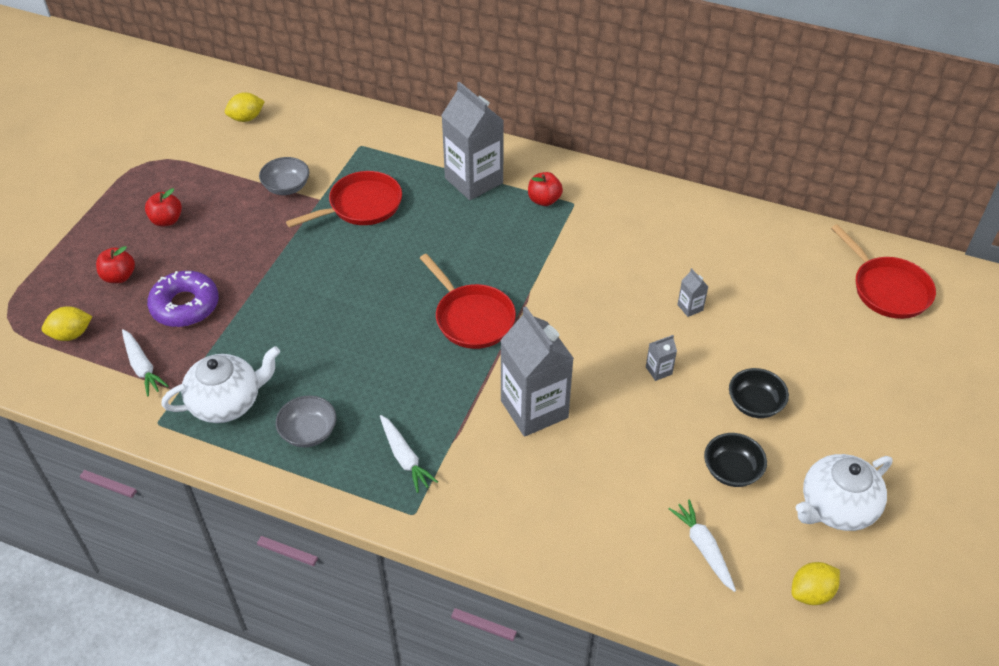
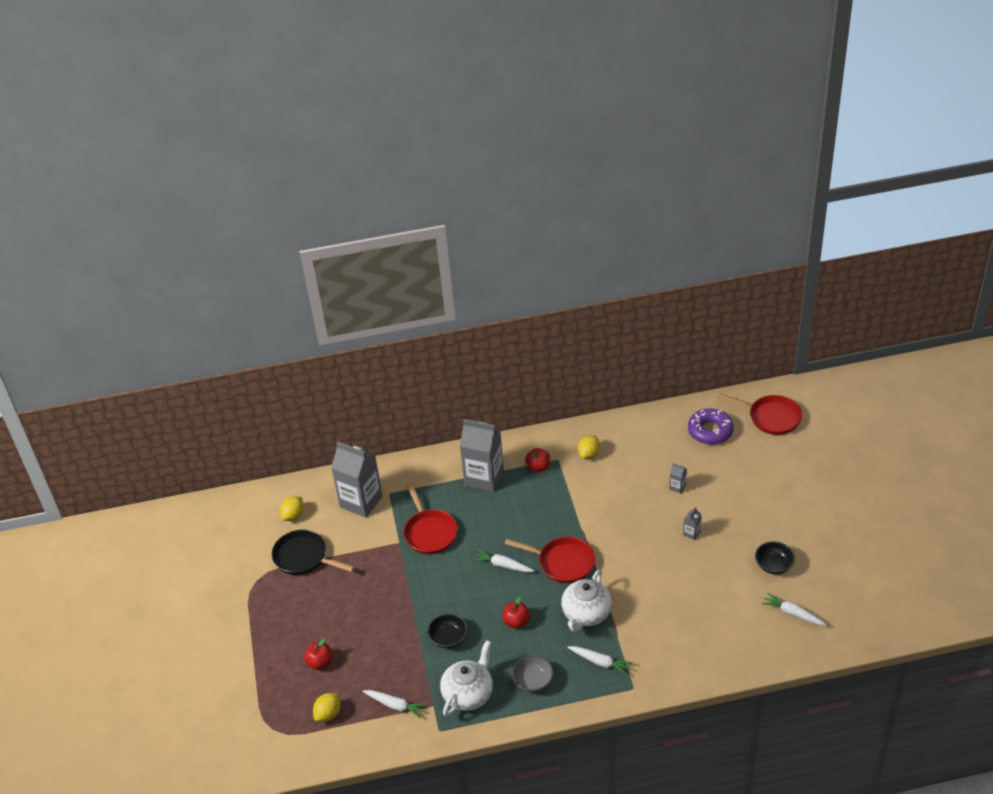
camera: 30 degrees left, 5 degrees down
red apple [145,188,182,227] -> red apple moved to [502,596,530,629]
purple donut [147,271,219,327] -> purple donut moved to [688,408,734,445]
grey bowl [259,157,309,195] -> none
red pan [286,171,402,228] -> red pan turned 135 degrees clockwise [403,483,458,554]
grey carton [500,307,574,437] -> grey carton moved to [331,441,383,517]
black bowl [729,368,789,418] -> black bowl moved to [427,613,468,648]
yellow lemon [792,562,840,605] -> yellow lemon moved to [578,435,600,459]
white teapot [796,454,893,531] -> white teapot moved to [561,570,612,632]
none -> black pan [272,530,355,575]
none -> white carrot [473,549,535,572]

